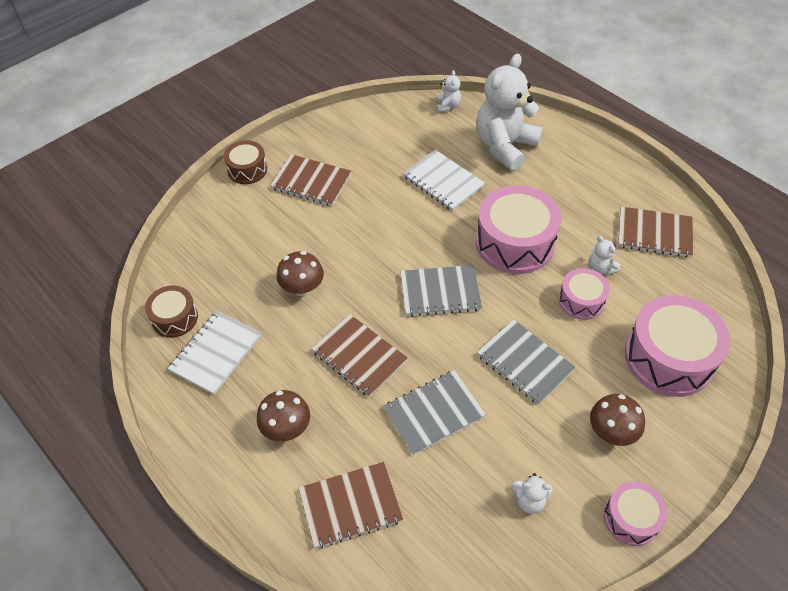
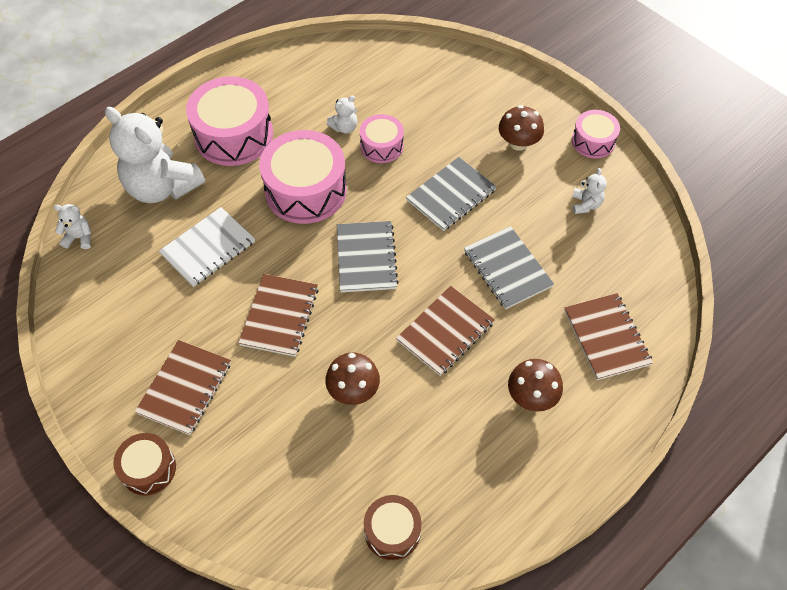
camera: 90 degrees left, 5 degrees up
white notebook [168,311,261,395] -> none
brown notebook [618,206,693,258] -> brown notebook moved to [239,274,319,357]
pink drum [625,295,730,397] -> pink drum moved to [186,76,273,166]

